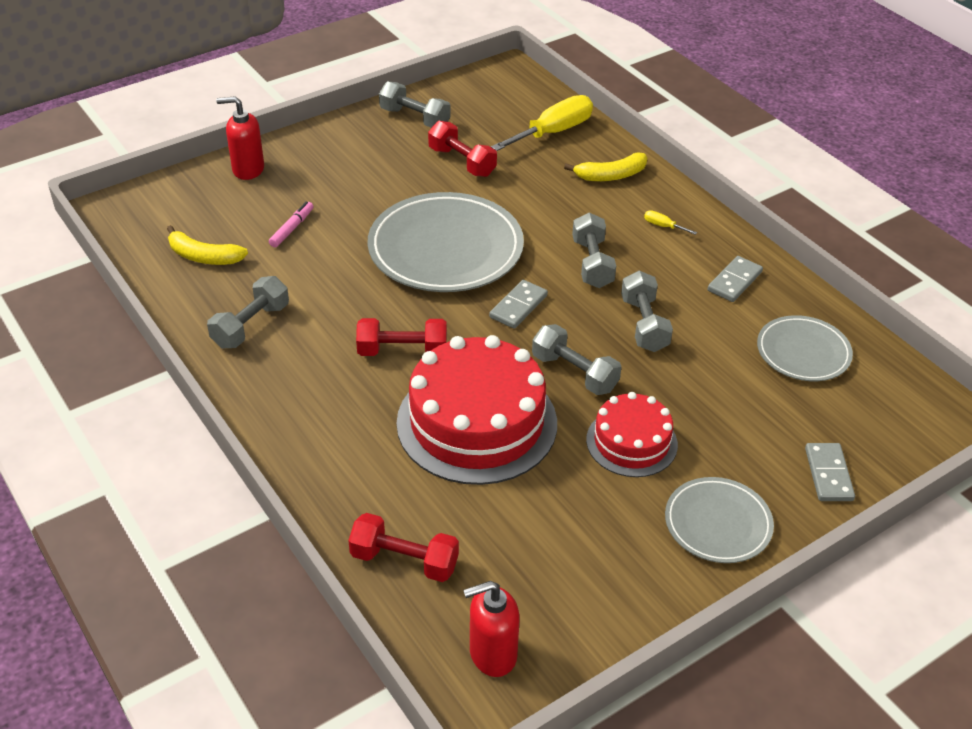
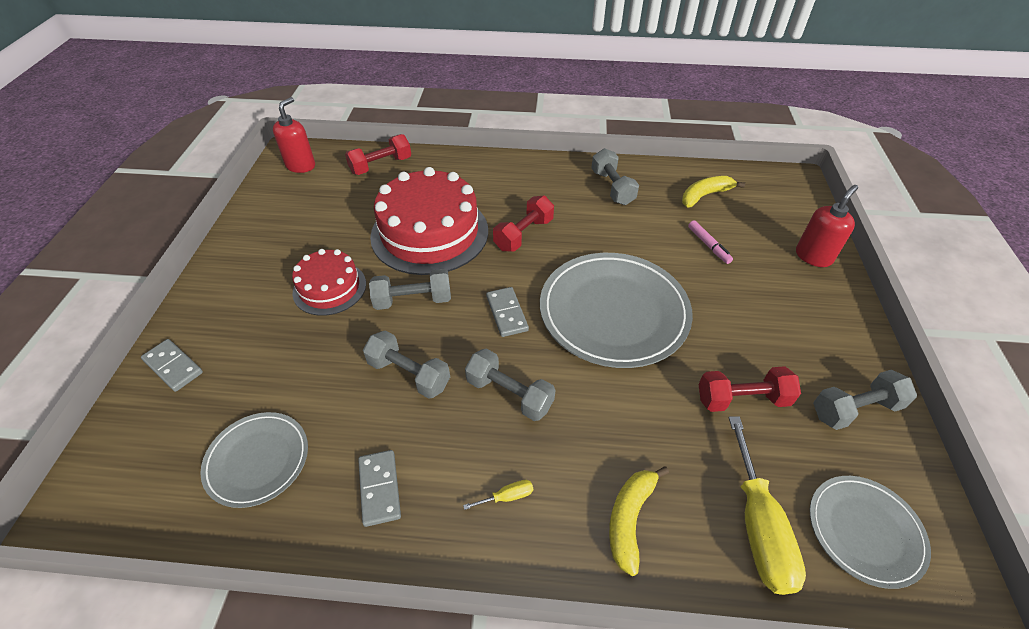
camera: 130 degrees right, 5 degrees up
grey plate [665,477,774,563] -> grey plate moved to [810,476,931,589]

